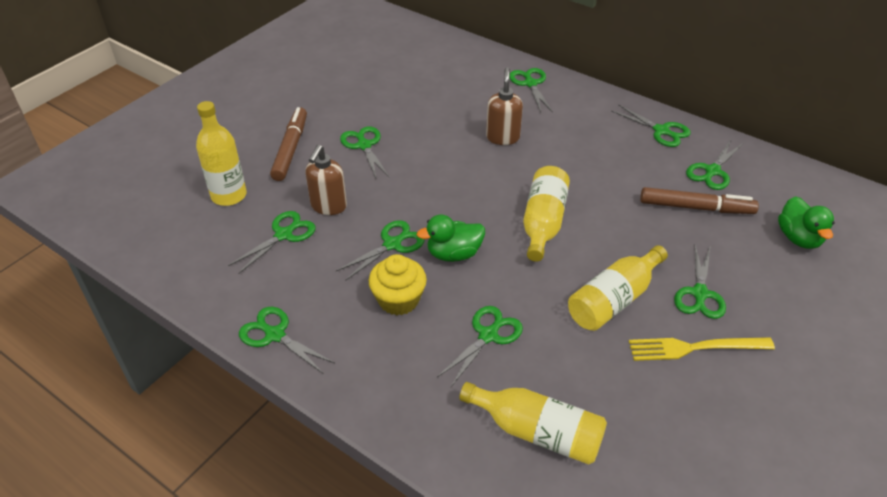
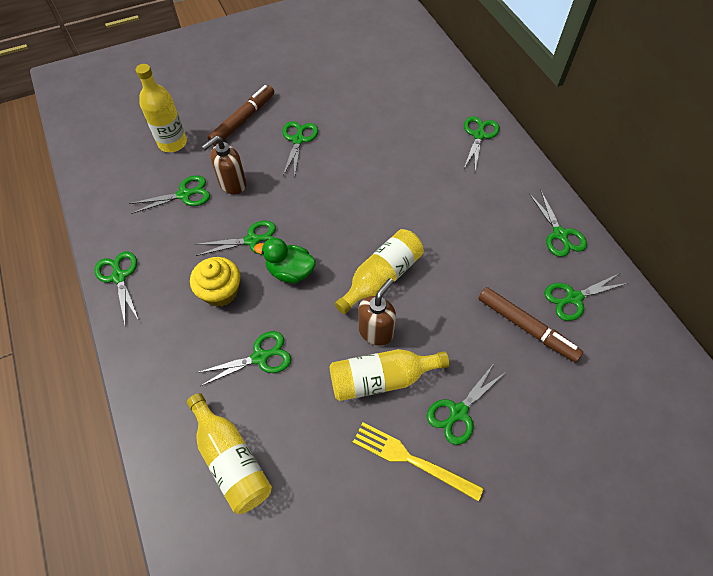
camera: 30 degrees right, 15 degrees up
brown soap dispenser [486,67,523,145] -> brown soap dispenser moved to [358,278,396,346]
green duck [778,196,835,249] -> none

